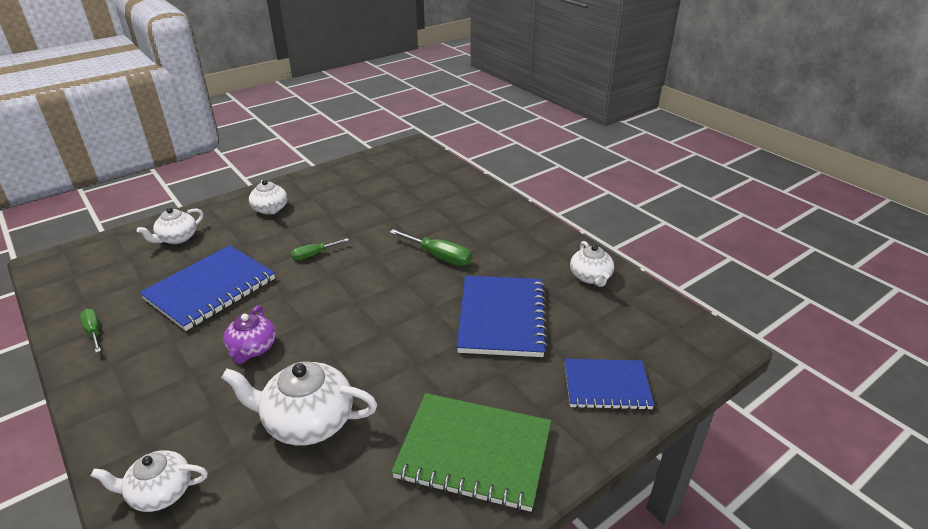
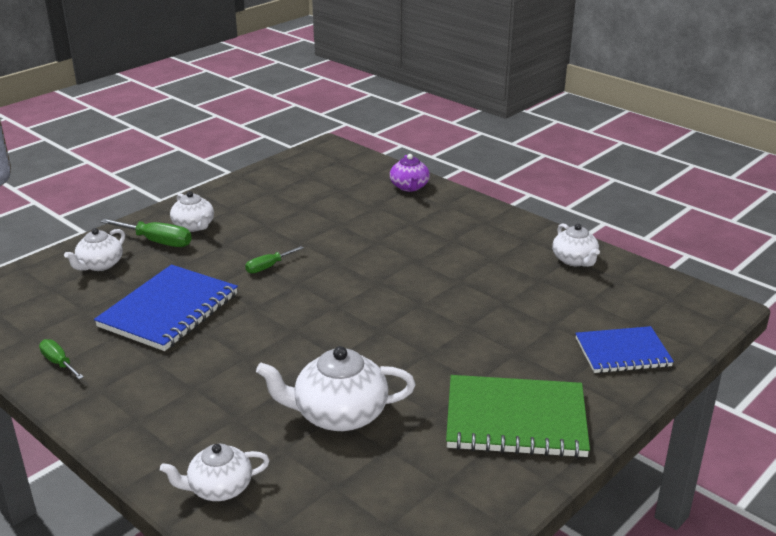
camera: 10 degrees left, 5 degrees down
purple teapot [224,305,276,364] -> purple teapot moved to [390,154,430,192]
green screwdriver [389,229,472,266] -> green screwdriver moved to [101,219,192,247]
blue notebook [457,276,548,357] -> none

